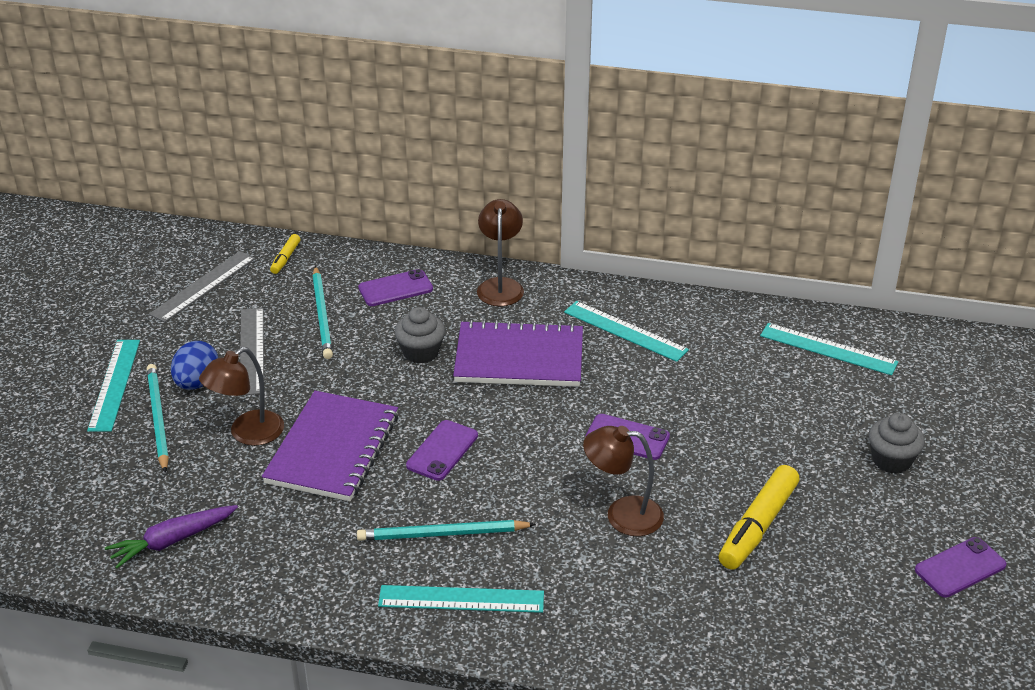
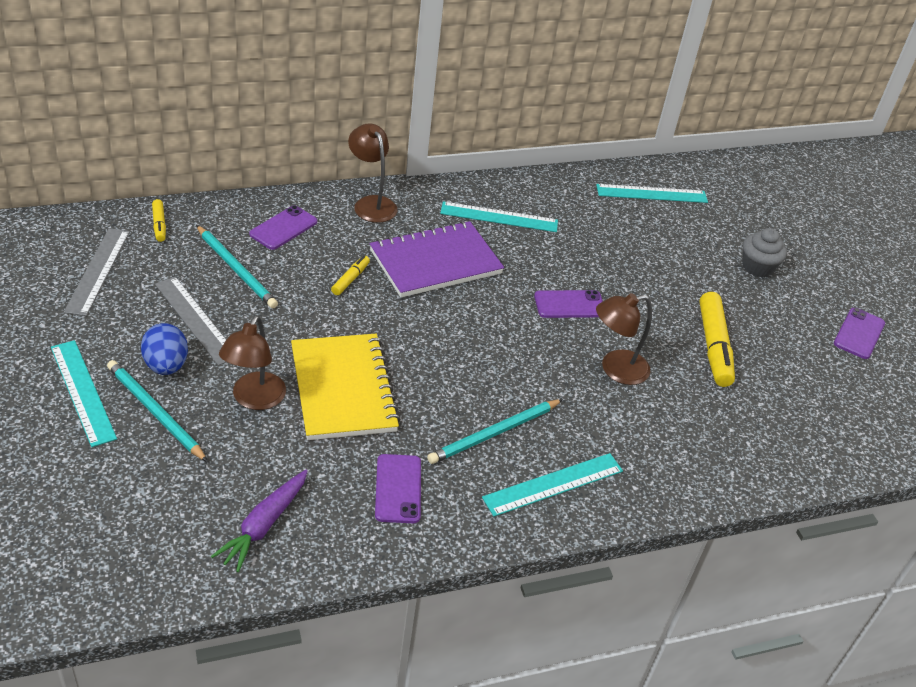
camera: 35 degrees left, 5 degrees up
purple notebook [262,391,398,501] -> yellow notebook [291,334,401,440]
grey cupcake [395,307,445,364] -> yellow marker [331,256,370,295]
purple phone [406,420,478,481] -> purple phone moved to [375,454,421,523]

